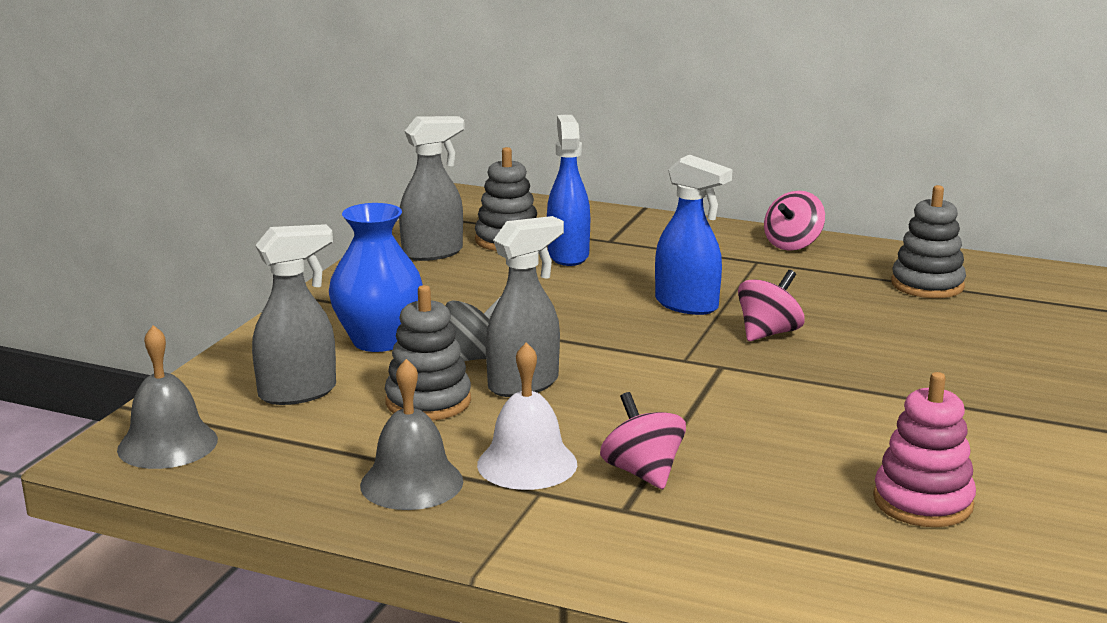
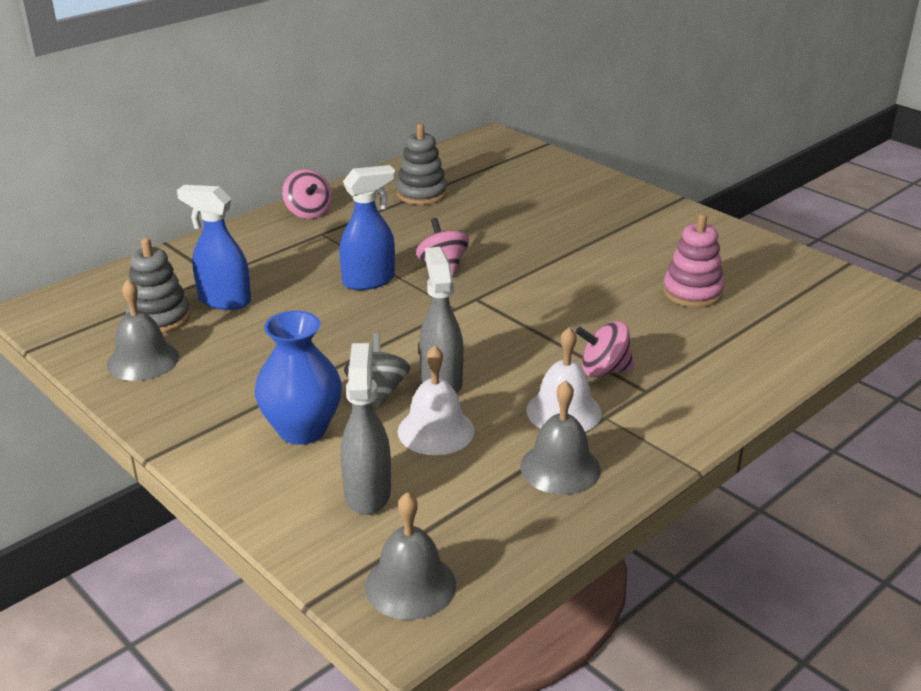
camera: 65 degrees left, 10 degrees up
grey stacking toy [385,285,471,421] -> white bell [398,345,474,455]
grey spray bottle [399,116,465,261] -> grey bell [107,279,179,381]

